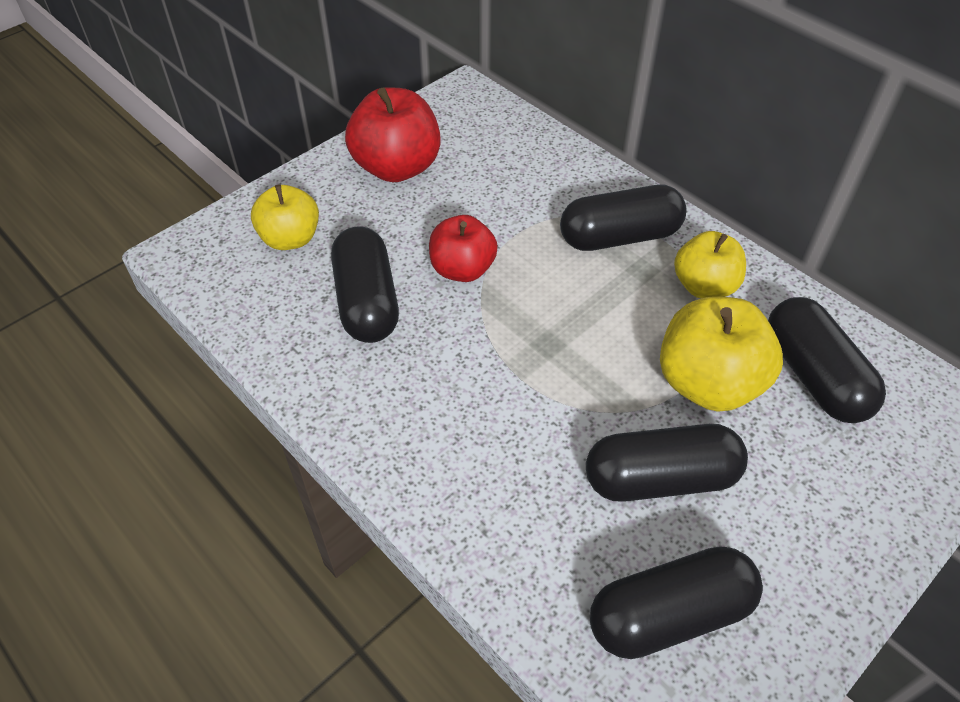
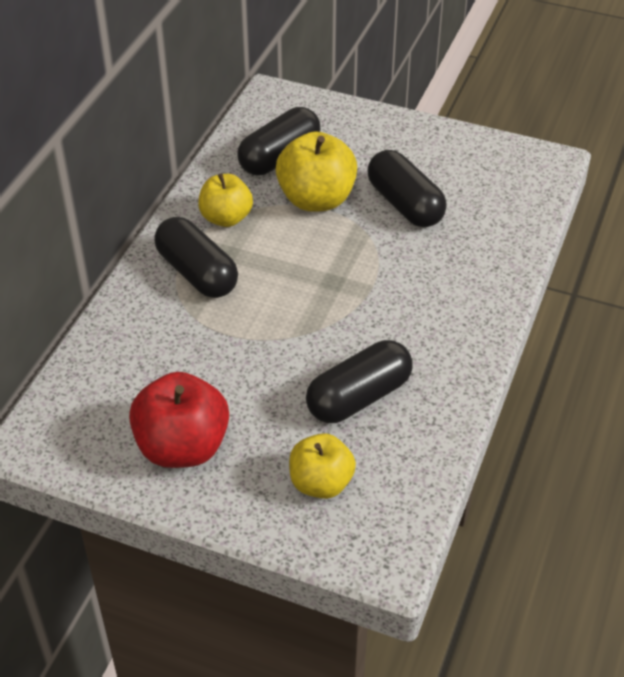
camera: 115 degrees left, 5 degrees down
red apple [429,215,498,282] -> none
black capsule [590,547,763,659] -> none

